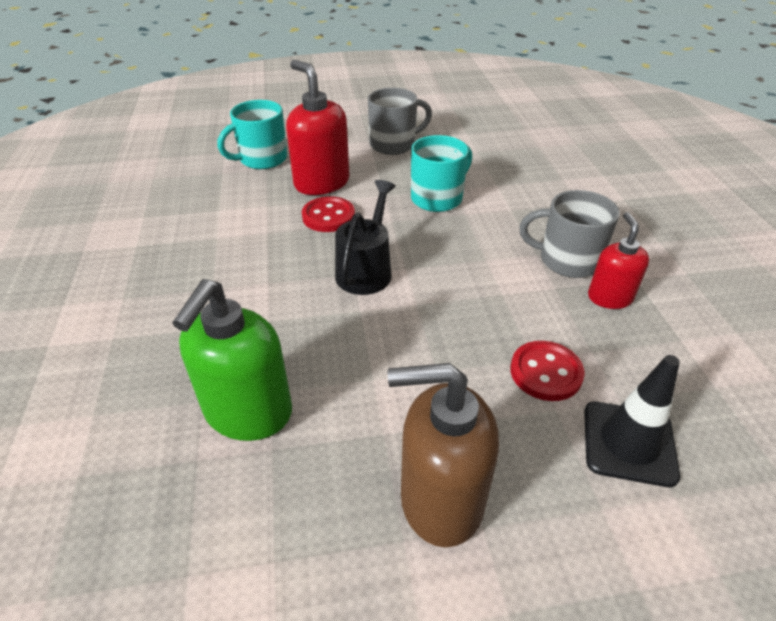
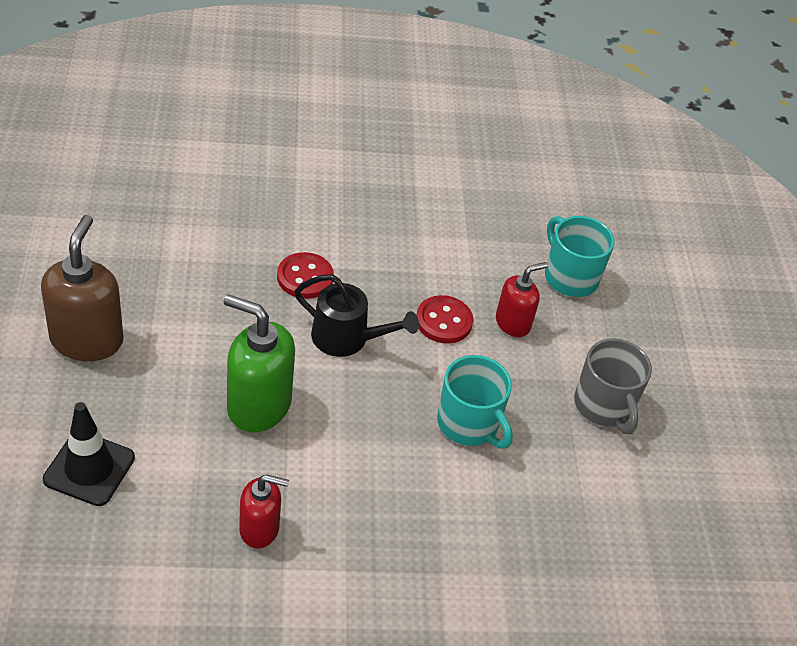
camera: 90 degrees right, 5 degrees up
green soap dispenser [172,279,292,441] -> green soap dispenser moved to [224,294,295,432]
red soap dispenser [286,60,349,195] -> red soap dispenser [496,262,547,337], size x0.60
red button [510,341,585,401] -> red button moved to [277,252,334,299]
grey mug [519,190,620,278] -> none

